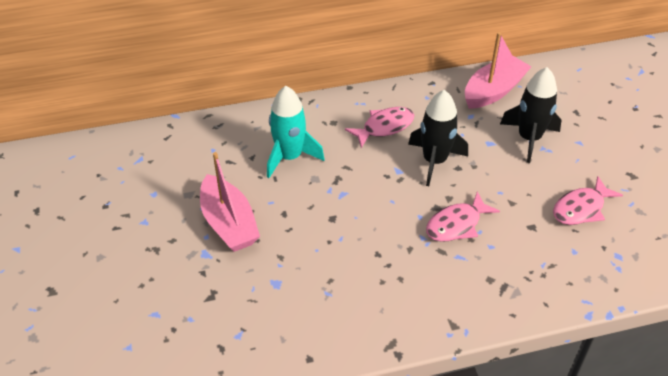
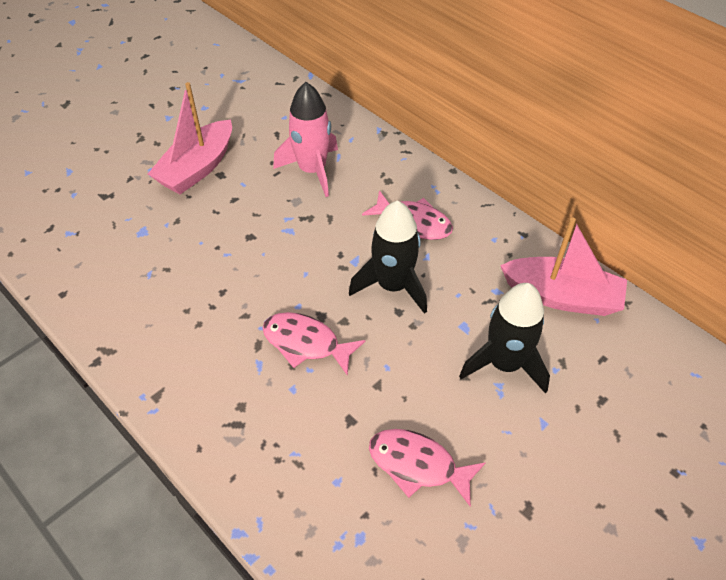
camera: 60 degrees right, 5 degrees up
turquoise rocket [267,86,325,178] -> pink rocket [273,82,338,197]

